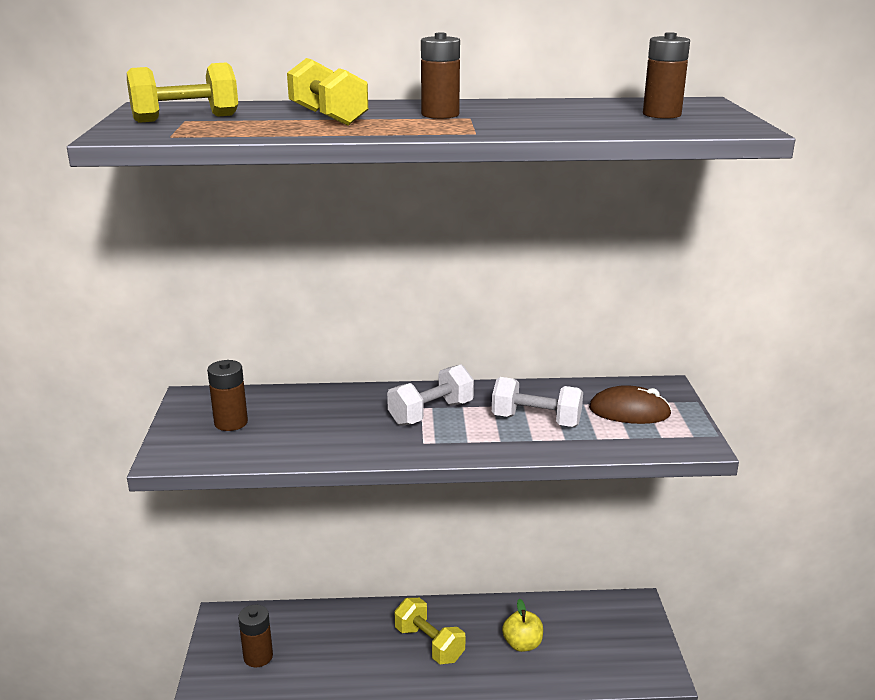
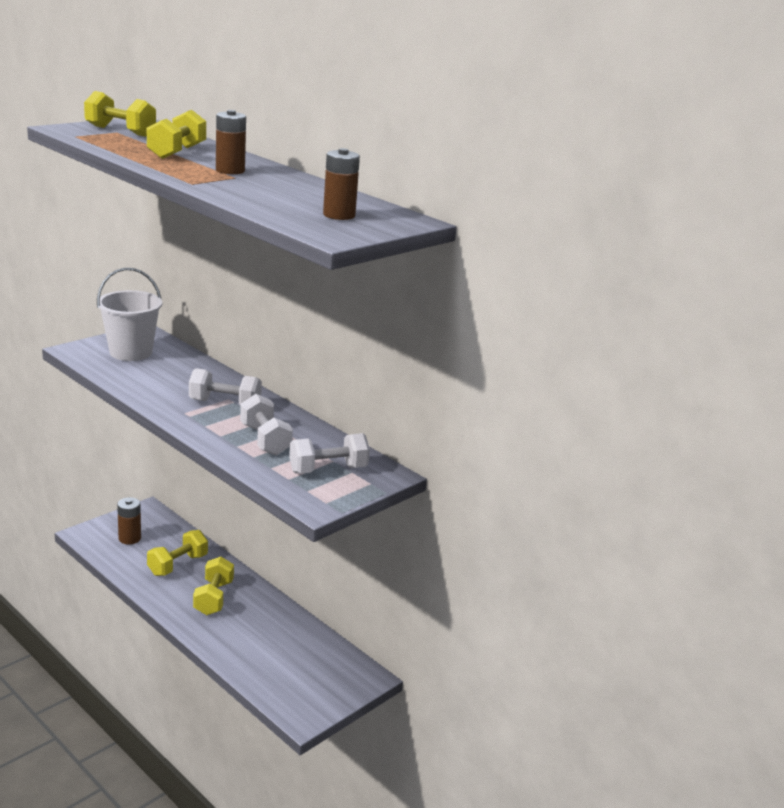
camera: 45 degrees right, 0 degrees up
brown battery [207,360,248,431] -> white bucket [97,268,162,361]
yellow apple [502,599,543,652] -> none
brown mouse [589,385,672,424] -> white dumbbell [289,433,370,474]
none -> yellow dumbbell [147,530,208,576]

